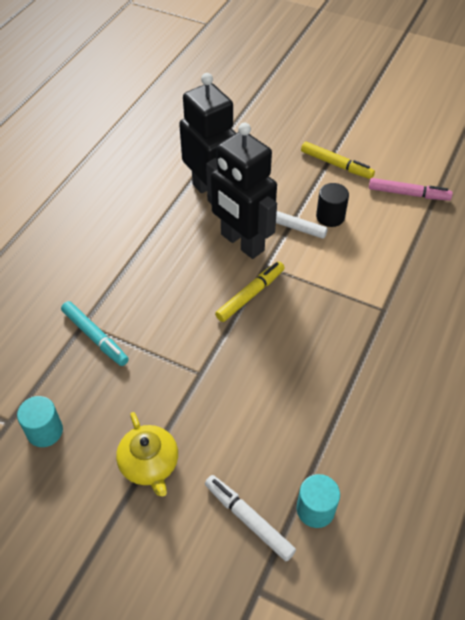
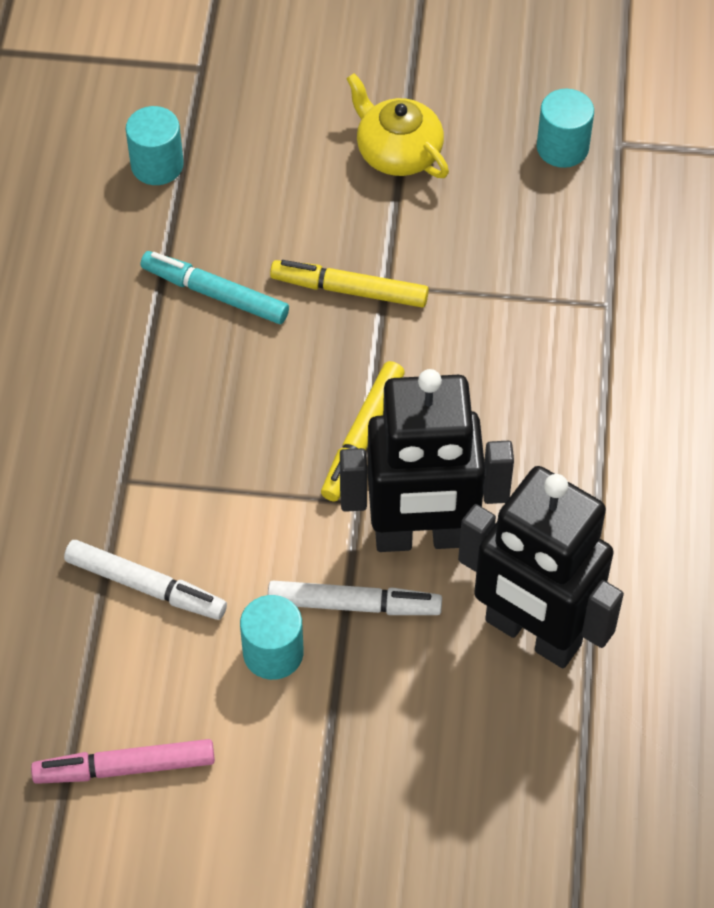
camera: 160 degrees right, 5 degrees up
turquoise marker [61,301,129,366] -> turquoise marker moved to [141,251,289,324]
white marker [205,475,296,562] -> white marker moved to [64,540,227,620]
black robot [206,122,277,259] -> black robot turned 150 degrees clockwise [340,369,514,552]
yellow marker [301,142,375,179] -> yellow marker moved to [270,260,429,308]
black cylinder [316,183,349,227] -> turquoise cylinder [240,595,304,680]

